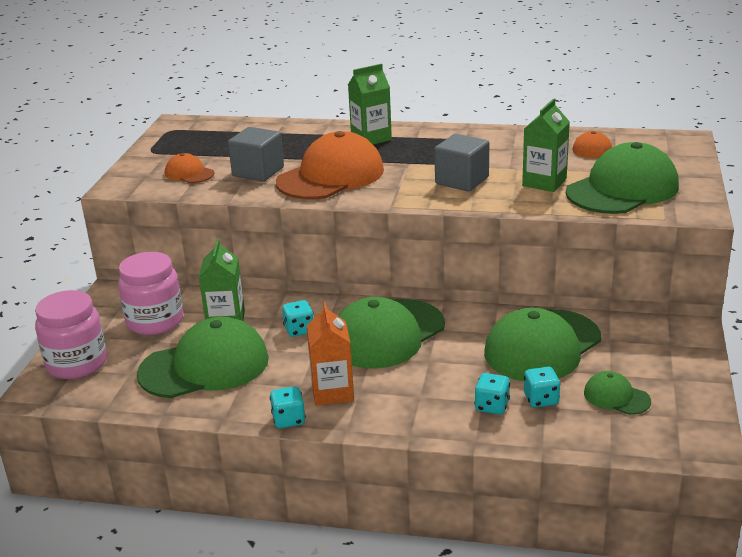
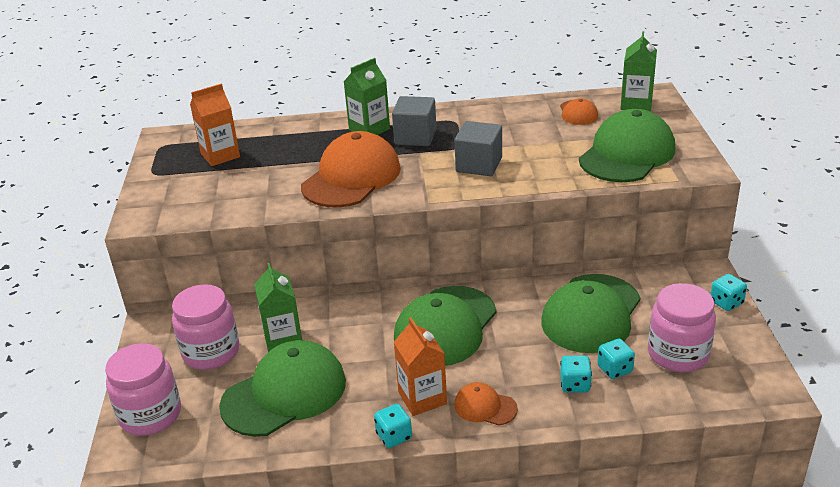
camera: 15 degrees left, 5 degrees up
orange cap [165,153,215,183] -> orange cap moved to [454,382,518,425]
grey cube [228,127,284,182] -> grey cube moved to [392,96,436,146]
turquoise dice [282,300,314,337] -> turquoise dice moved to [711,274,747,311]
green carton [522,98,570,192] -> green carton moved to [620,31,657,112]
green cap [584,371,651,415] -> pink jar [648,283,716,372]
none -> orange carton [190,84,240,166]

